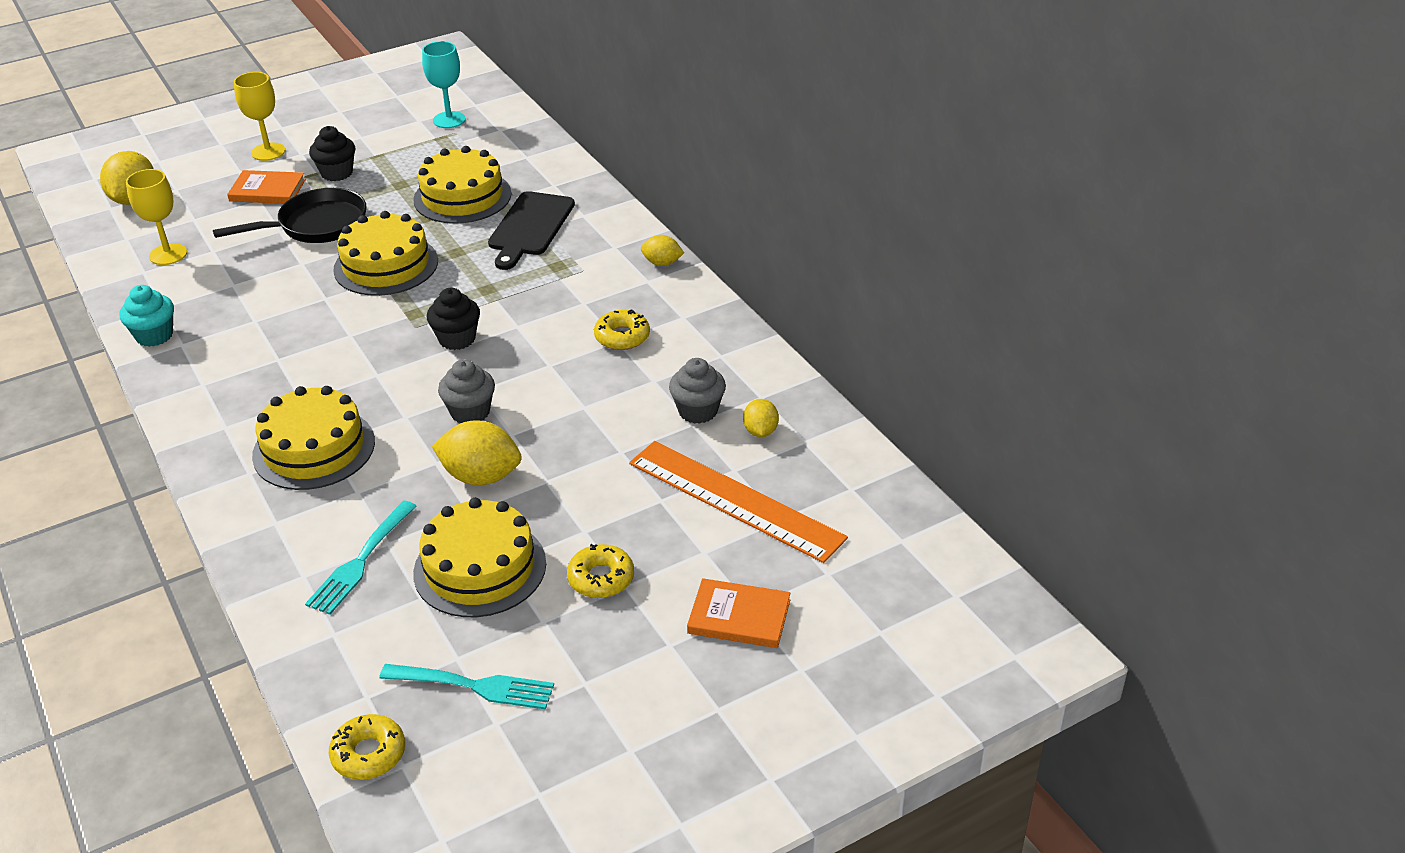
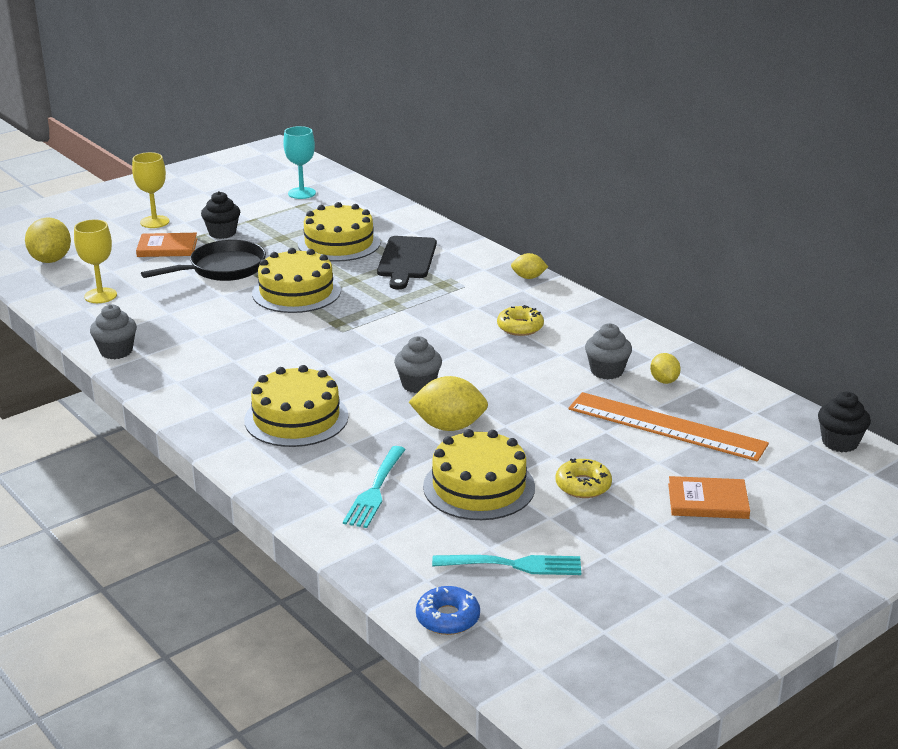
camera: 10 degrees left, 10 degrees down
turquoise cupcake [120,285,174,347] -> grey cupcake [90,304,137,359]
yellow donut [329,714,405,780] -> blue donut [416,586,480,635]
black cupcake [427,288,480,350] -> black cupcake moved to [818,392,871,452]

